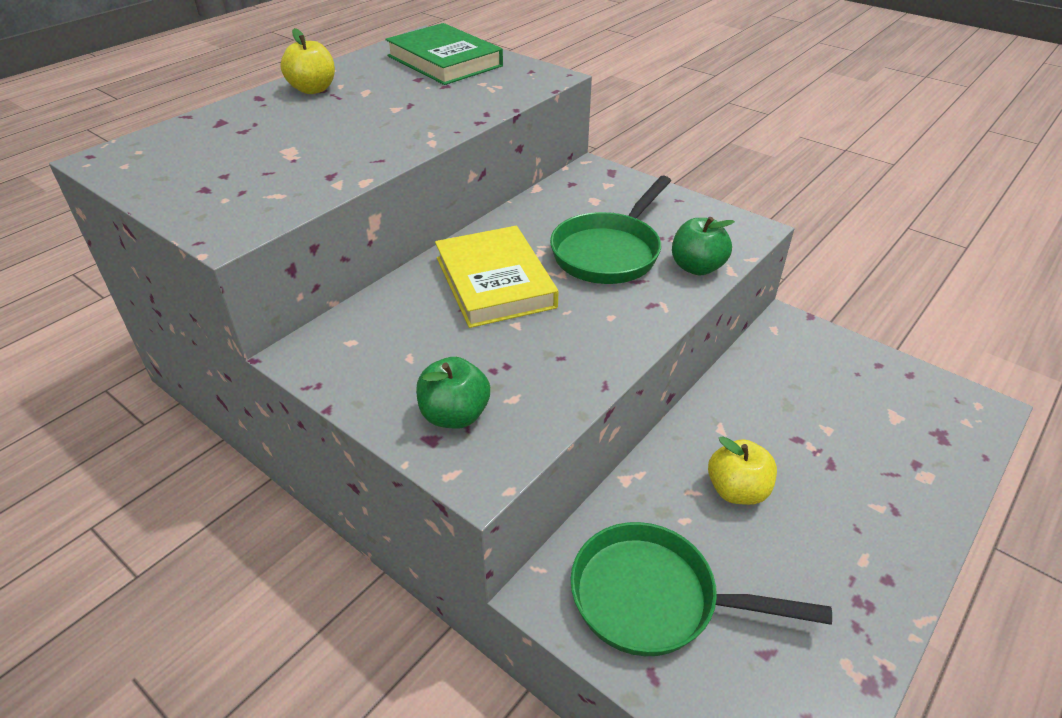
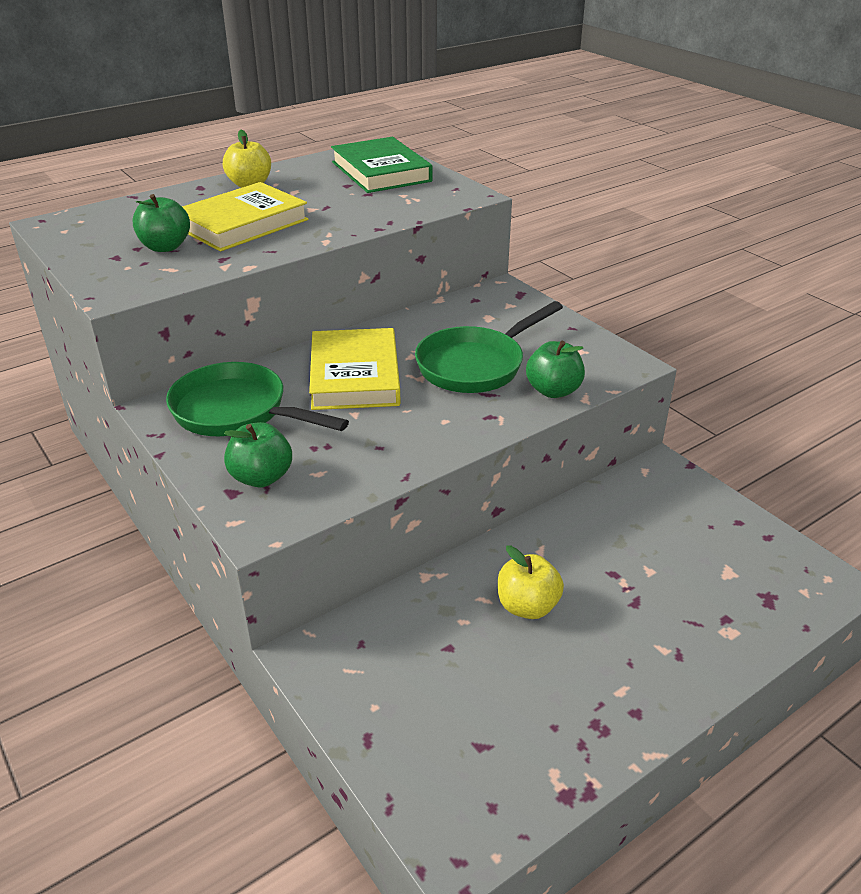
camera: 15 degrees right, 5 degrees down
green pan [570,522,832,656] -> green pan moved to [166,362,349,436]
none -> green apple [132,194,190,252]
none -> yellow book [182,182,308,251]

